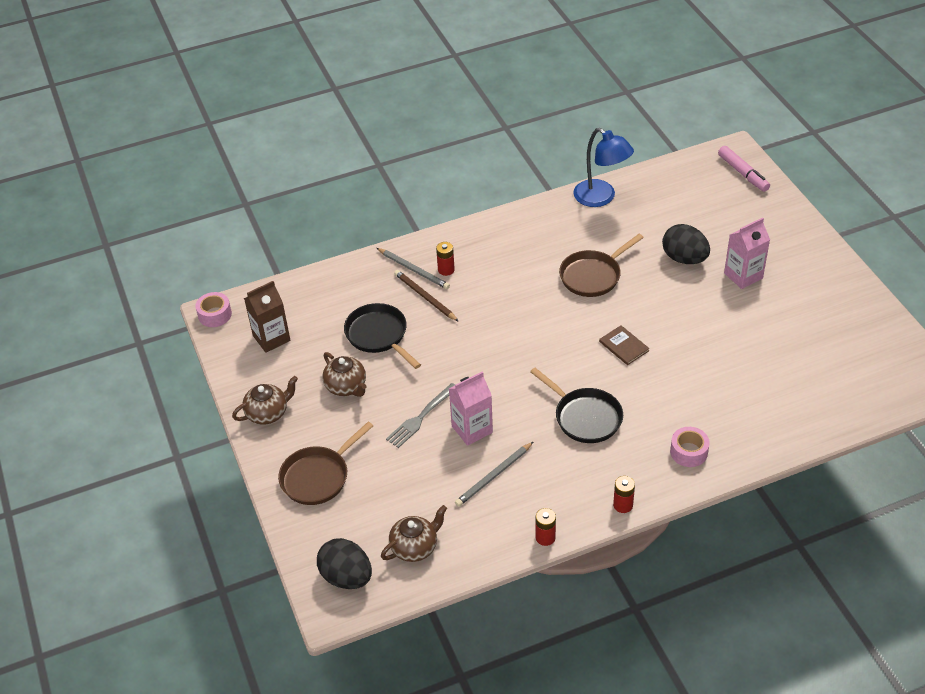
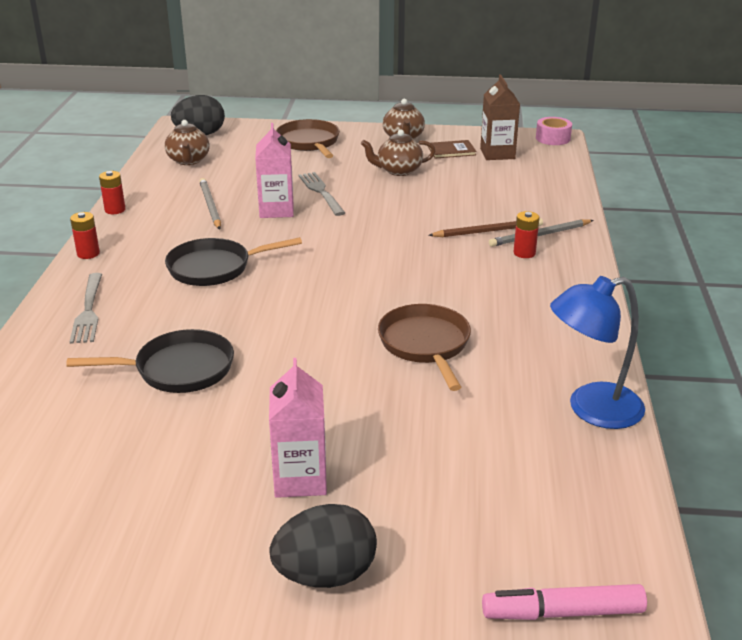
camera: 115 degrees right, 15 degrees down
black pan [344,303,421,369] -> black pan moved to [66,329,234,393]
brown book [599,325,650,365] -> brown book moved to [428,140,477,159]
black egg [662,224,710,264] -> black egg moved to [269,504,377,588]
pink tape [670,427,710,467] -> grey fork [70,273,102,344]

